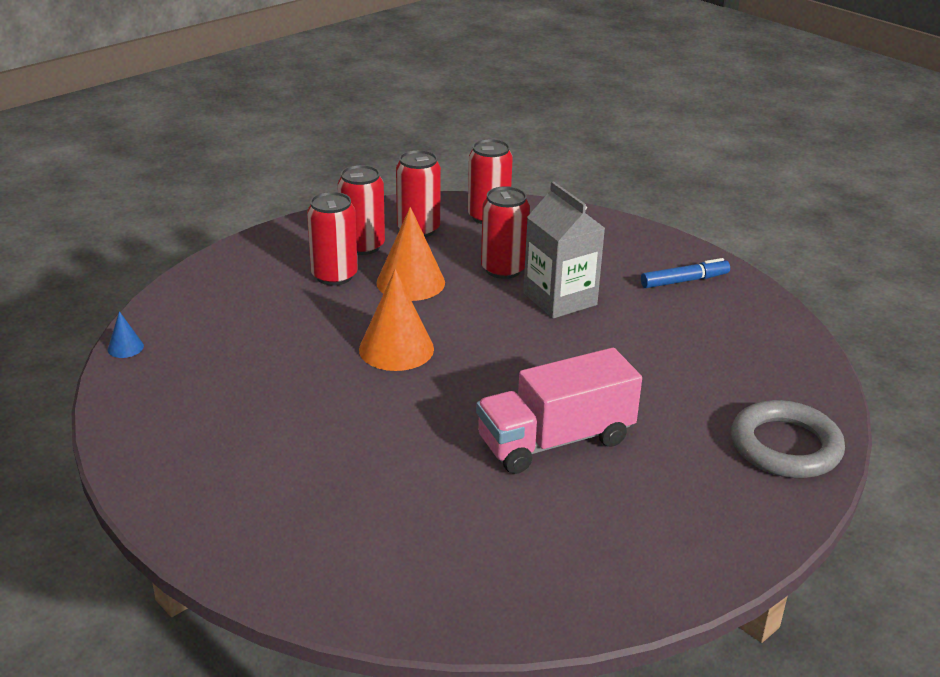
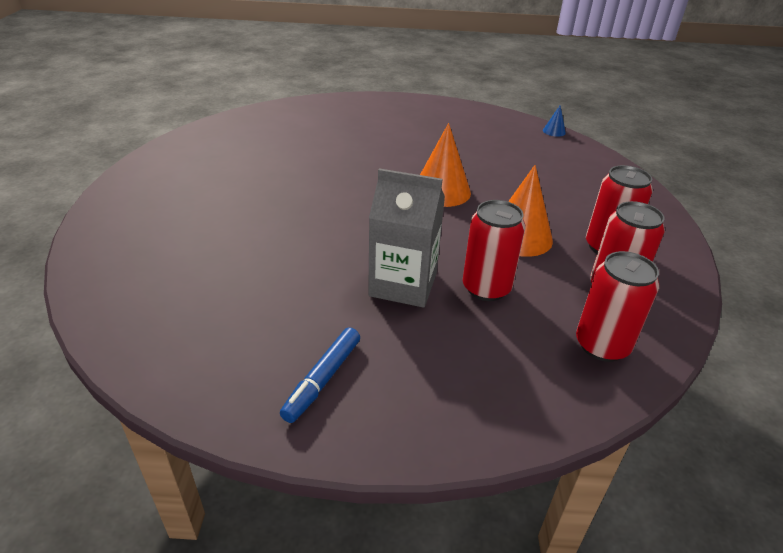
camera: 135 degrees right, 5 degrees up
red can [307,192,358,286] -> none
pink truck [476,348,642,474] -> none
grey ring [731,400,845,478] -> none

